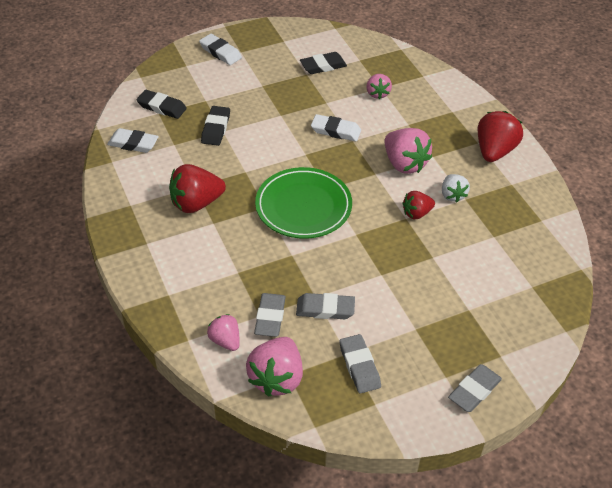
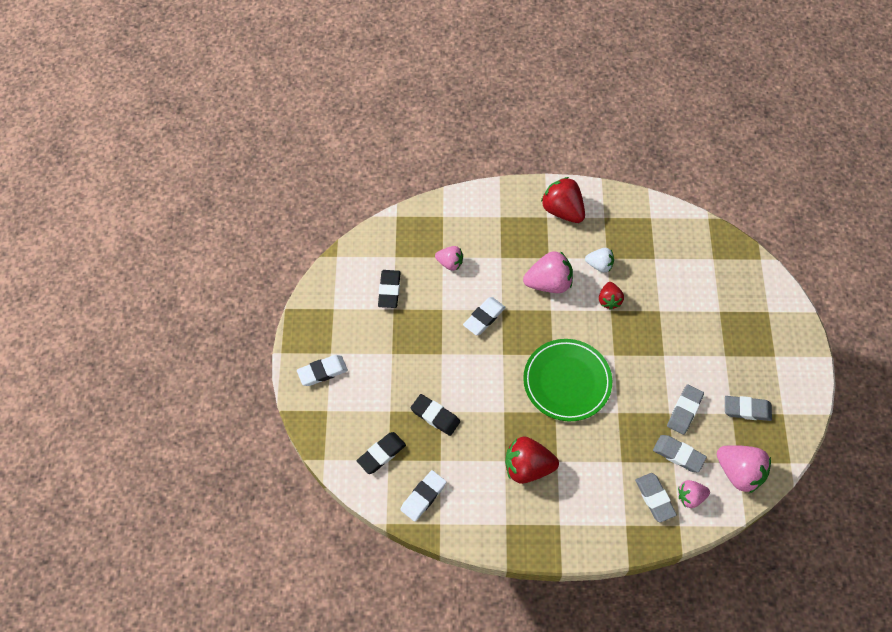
camera: 65 degrees left, 15 degrees up
red strawberry [169,164,226,213] -> red strawberry turned 90 degrees clockwise [505,436,559,484]
grey eraser [448,364,502,412] -> grey eraser moved to [635,473,677,523]

